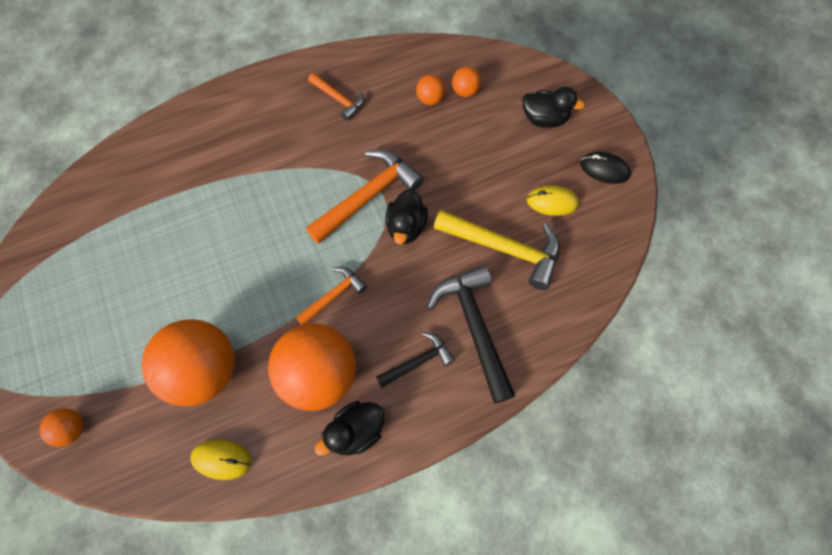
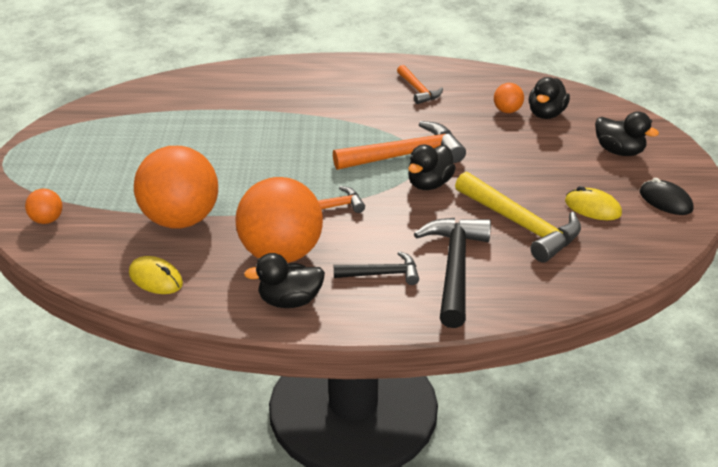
camera: 25 degrees right, 30 degrees down
orange ball [452,66,481,97] -> black duck [529,77,570,119]

